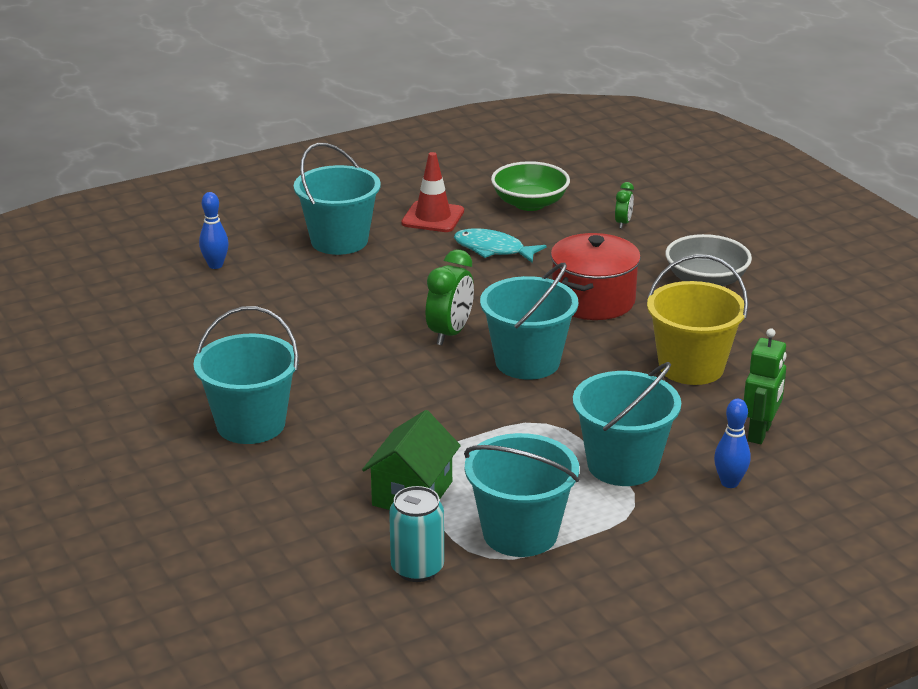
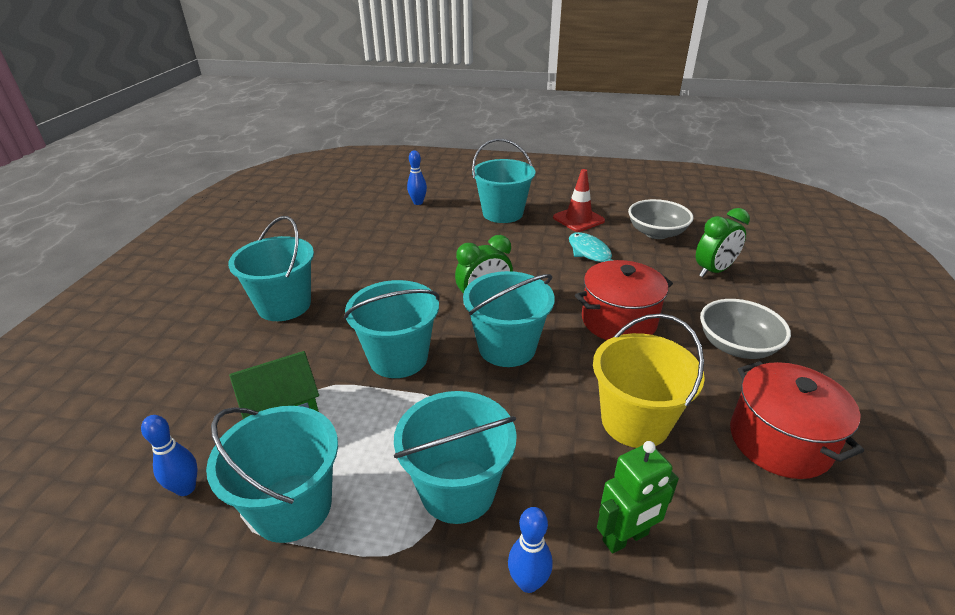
camera: 40 degrees right, 5 degrees up
turquoise can [389,486,444,582] -> blue bowling pin [141,415,198,496]
green bowl [491,161,570,211] -> grey bowl [628,199,694,239]
green clock [615,182,634,229] -> green clock [696,208,750,277], size x1.84
none -> turquoise bucket [344,280,440,378]
none -> red pot [730,361,864,479]

